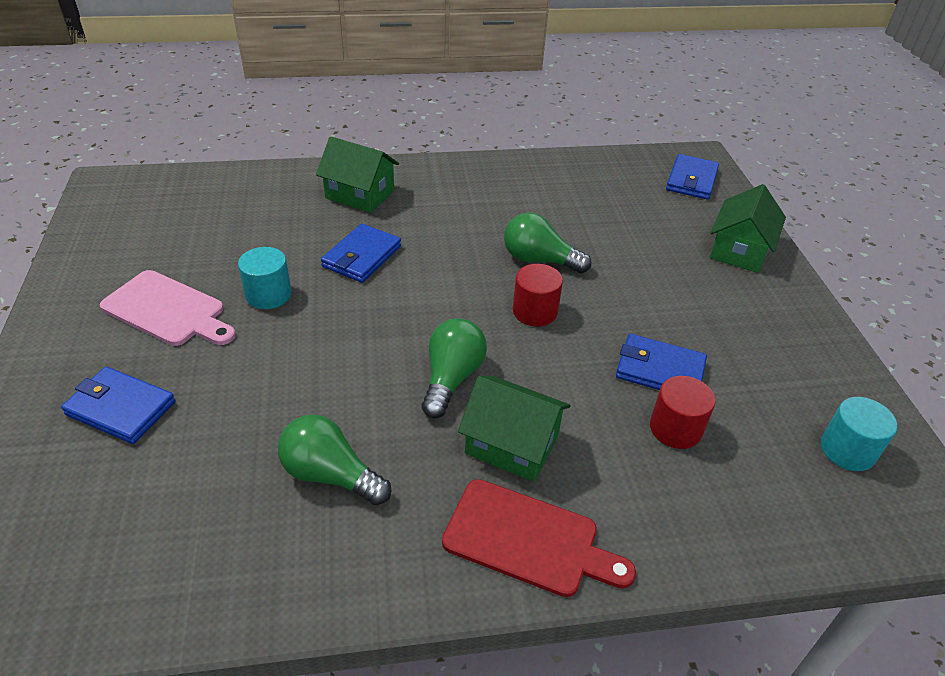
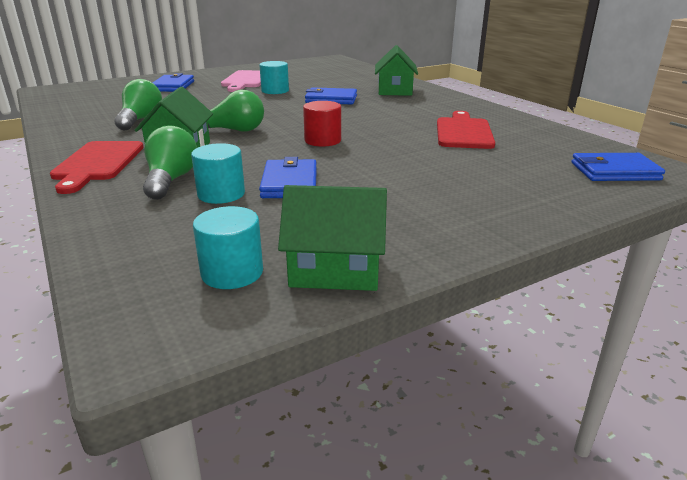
camera: 70 degrees right, 15 degrees down
green light bulb [504,212,592,273] -> green light bulb moved to [143,125,197,200]
red cylinder [650,376,715,449] -> turquoise cylinder [191,143,245,204]
green house [710,184,786,273] -> green house moved to [278,185,387,291]
none -> red cutting board [437,111,495,149]

